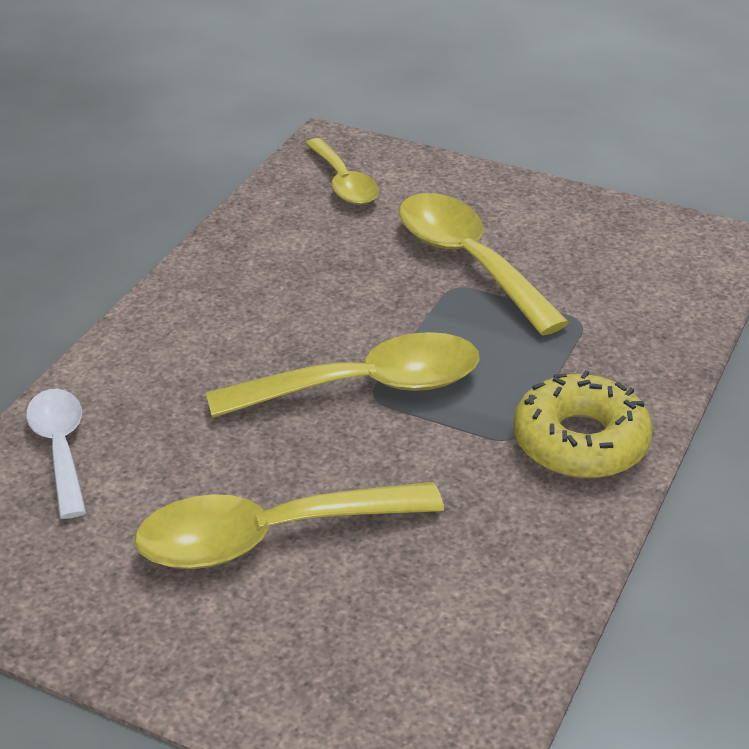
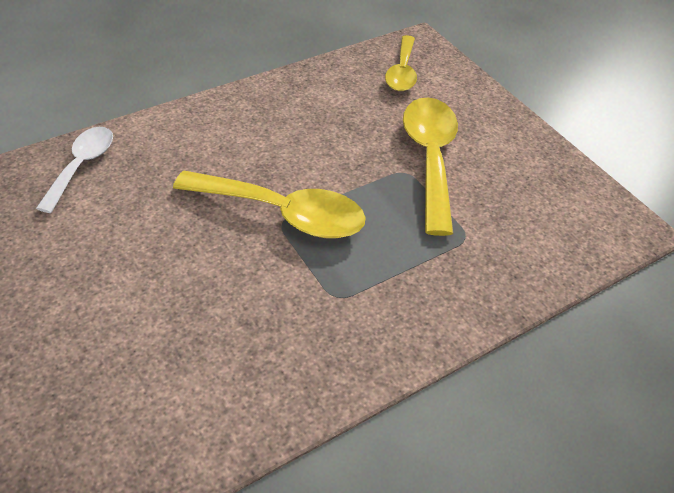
camera: 30 degrees right, 10 degrees up
yellow spoon [134,482,444,569] -> none
yellow donut [513,370,653,478] -> none

